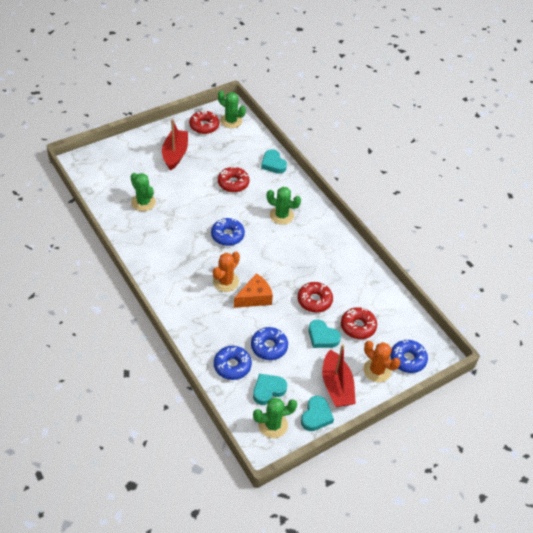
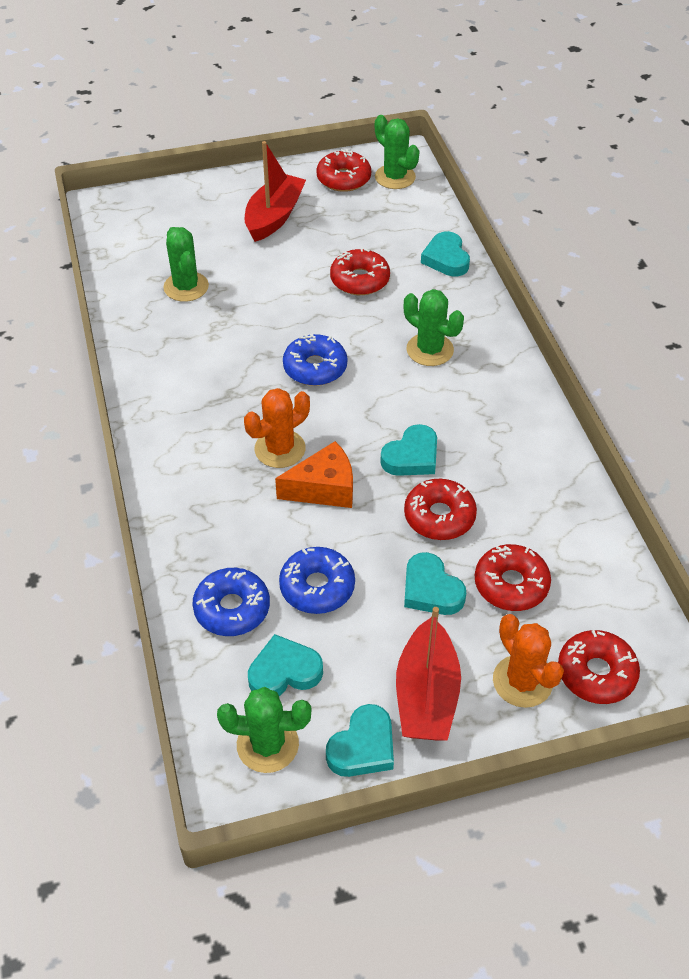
camera: 20 degrees right, 0 degrees up
blue donut [390,340,428,373] -> red donut [558,630,640,704]
none -> turquoise heart [380,424,437,476]

